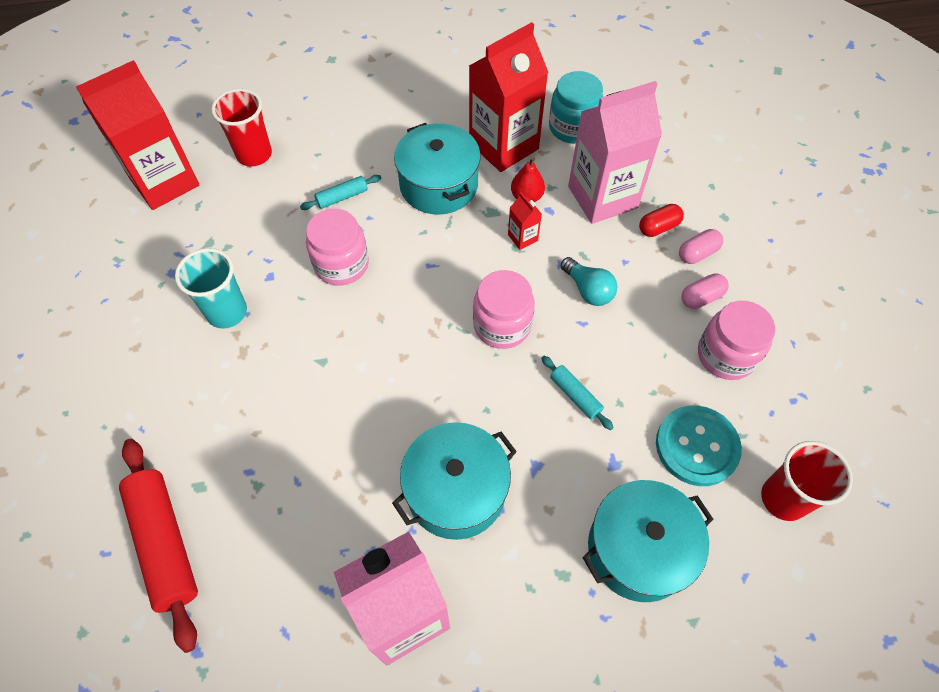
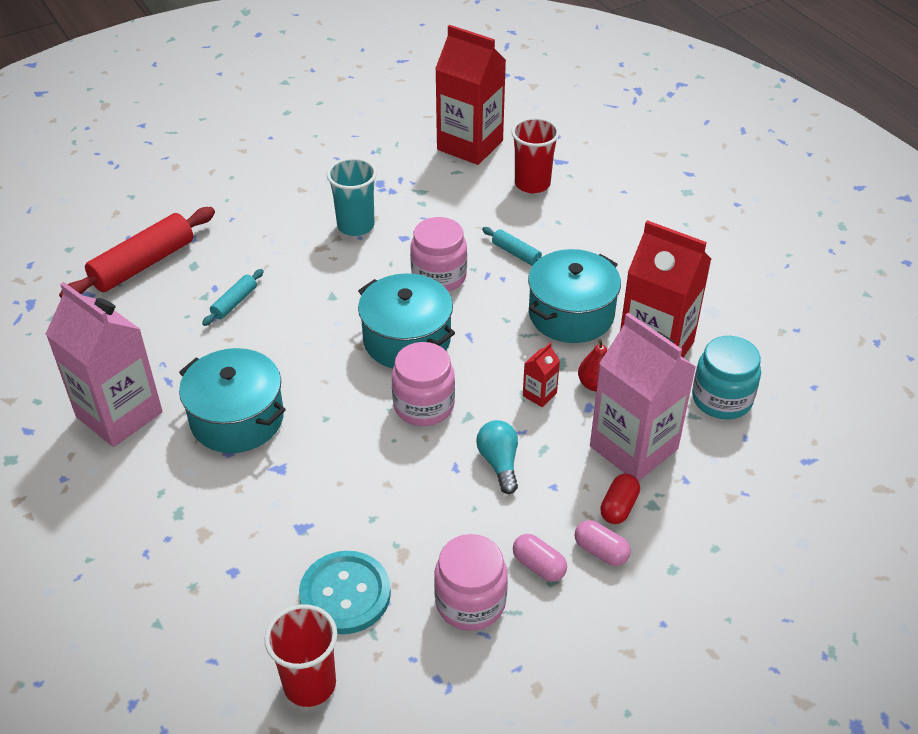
camera: 70 degrees right, 15 degrees down
turquoise rolling pin [542,356,614,430] -> turquoise rolling pin moved to [202,269,264,326]
turquoise light bulb [561,257,618,306] -> turquoise light bulb turned 135 degrees clockwise [476,420,518,494]
turquoise pot [583,480,713,602] -> turquoise pot moved to [358,273,455,368]
red capsule [639,204,684,237] -> red capsule turned 75 degrees clockwise [600,474,640,524]

